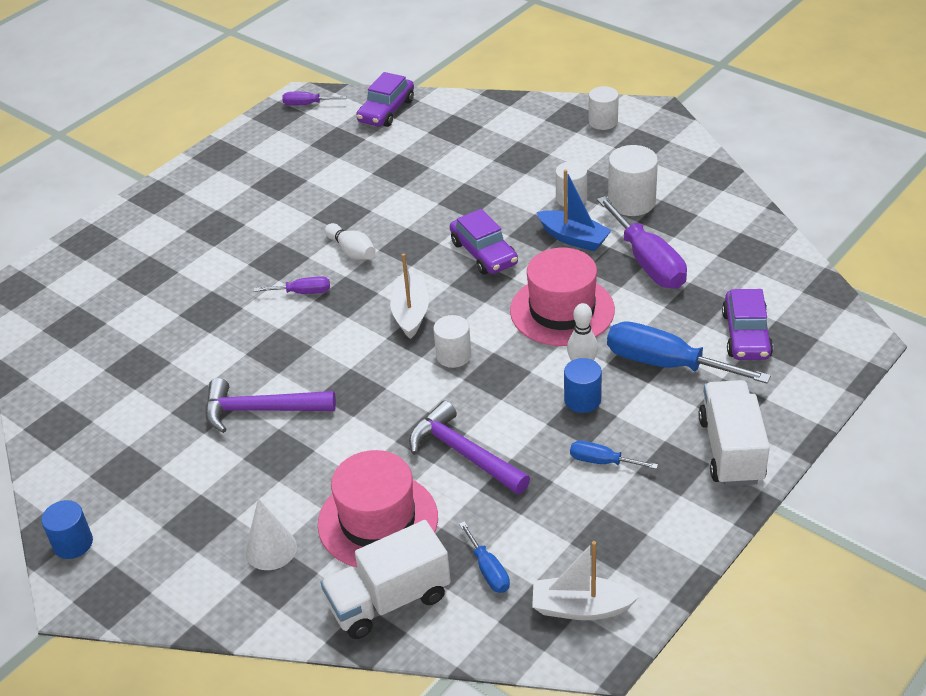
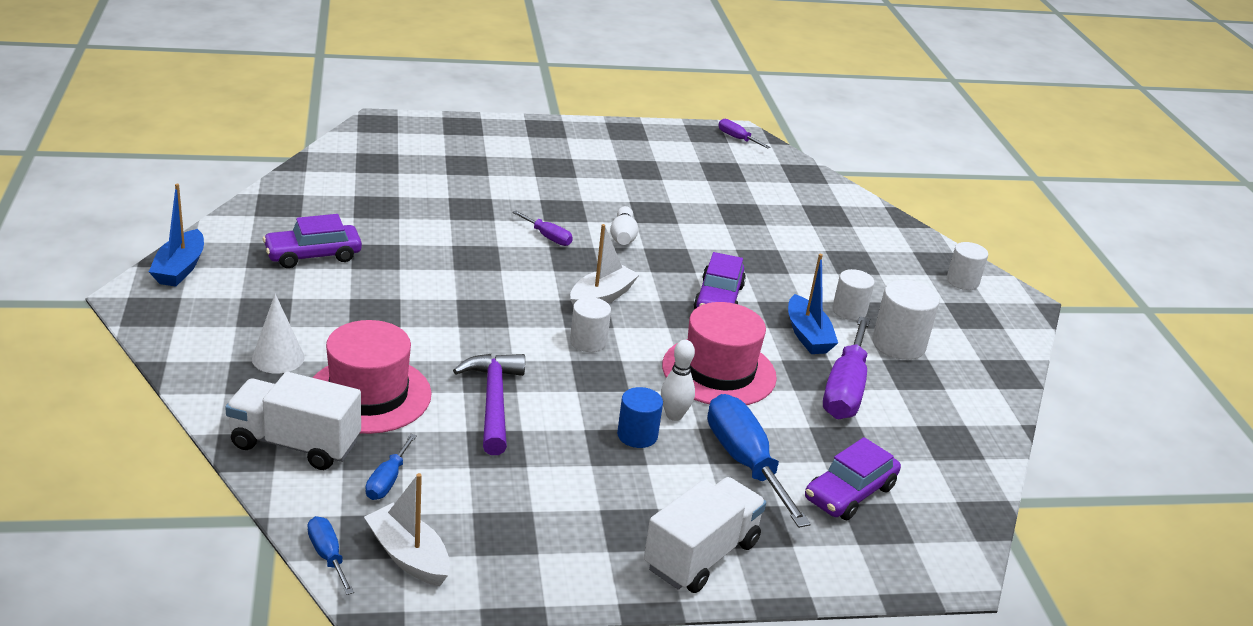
camera: 35 degrees right, 10 degrees down
blue cylinder [41,500,93,559] -> blue boat [149,184,204,286]
purple hammer [205,378,336,433] -> none
purple car [356,72,414,127] -> purple car moved to [263,214,362,268]
blue screwdriver [570,441,658,469] -> blue screwdriver moved to [307,516,354,595]

